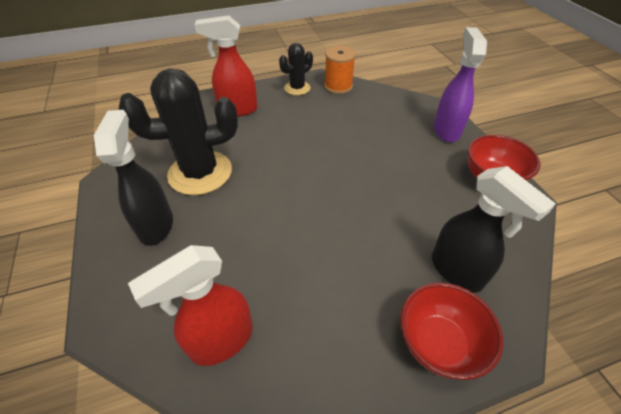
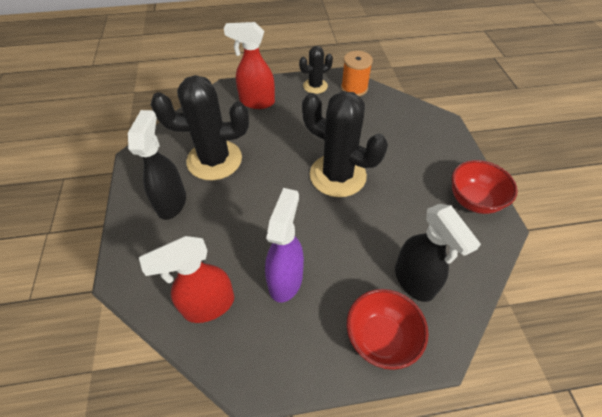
camera: 10 degrees right, 5 degrees up
purple spray bottle [434,27,487,142] -> purple spray bottle moved to [265,188,304,303]
none -> black cactus [302,91,388,197]

